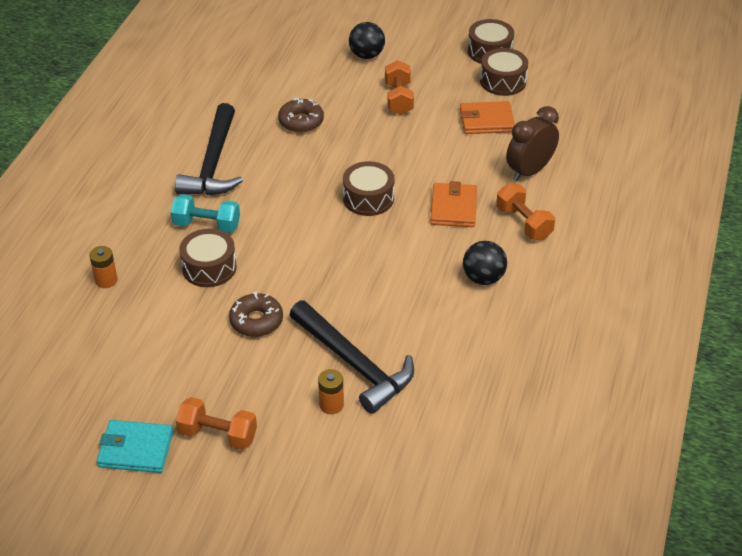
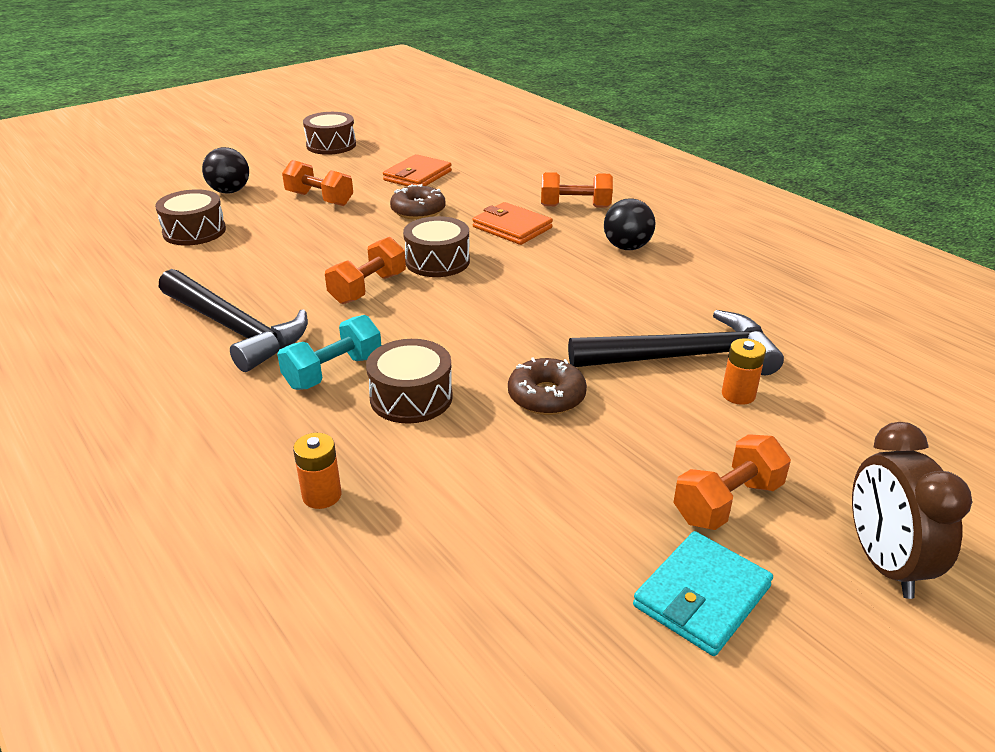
camera: 55 degrees left, 10 degrees down
brown donut [278,98,324,133] -> brown donut moved to [390,184,446,220]
brown drum [480,48,528,96] -> brown drum moved to [155,189,226,246]
brown clock [506,106,559,181] -> brown clock moved to [852,422,972,599]
none -> orange dumbbell [325,237,406,304]

